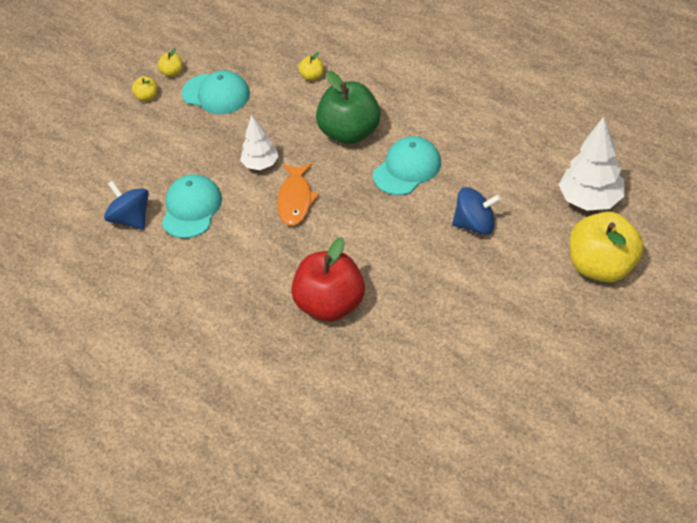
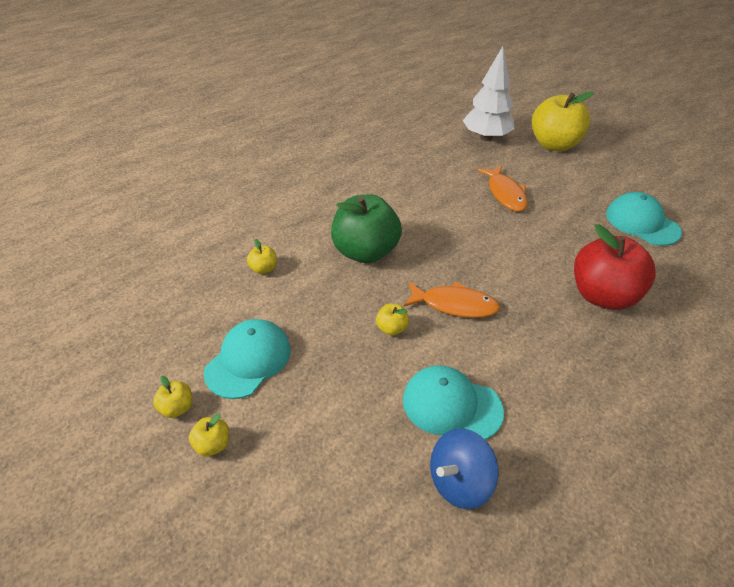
camera: 85 degrees left, 5 degrees down
white tree [240,115,279,170] -> yellow apple [376,304,409,336]
turquoise cap [373,136,441,195] -> turquoise cap moved to [606,192,682,246]
blue spinning top [452,187,501,235] -> orange fish [478,165,528,211]

